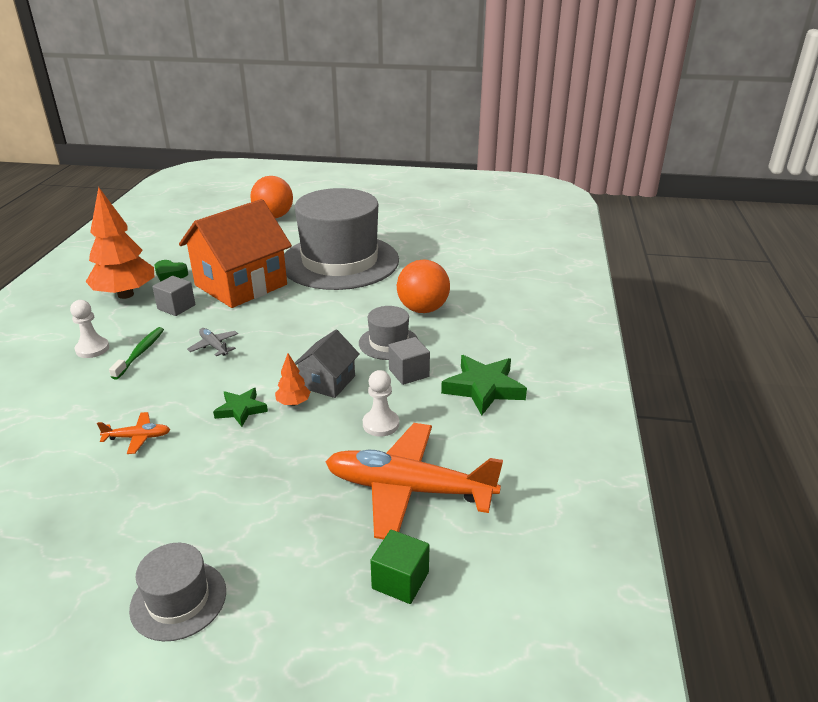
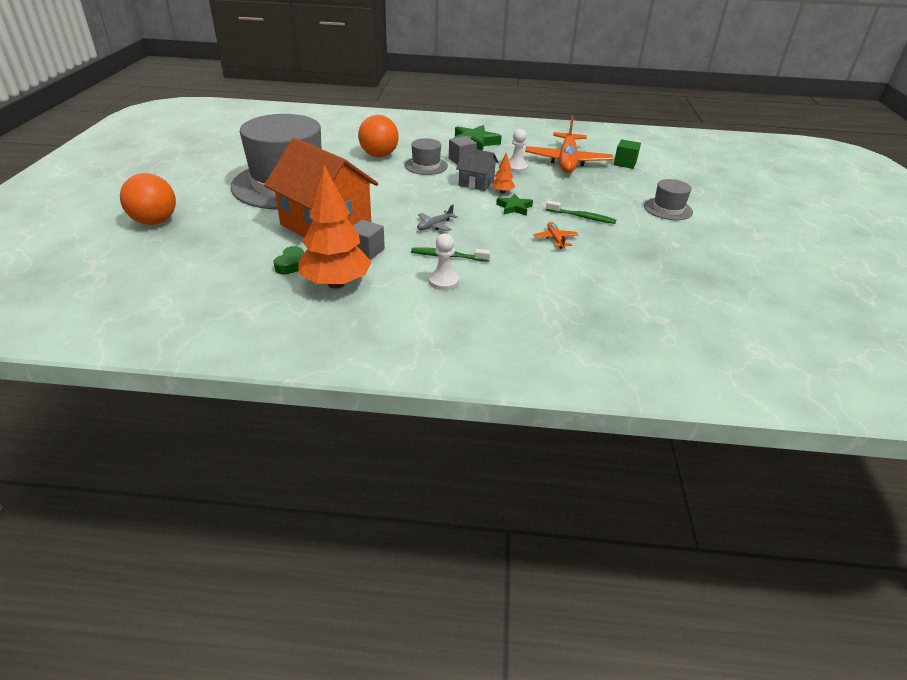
camera: 95 degrees left, 5 degrees up
none -> green toothbrush [546,201,616,224]

